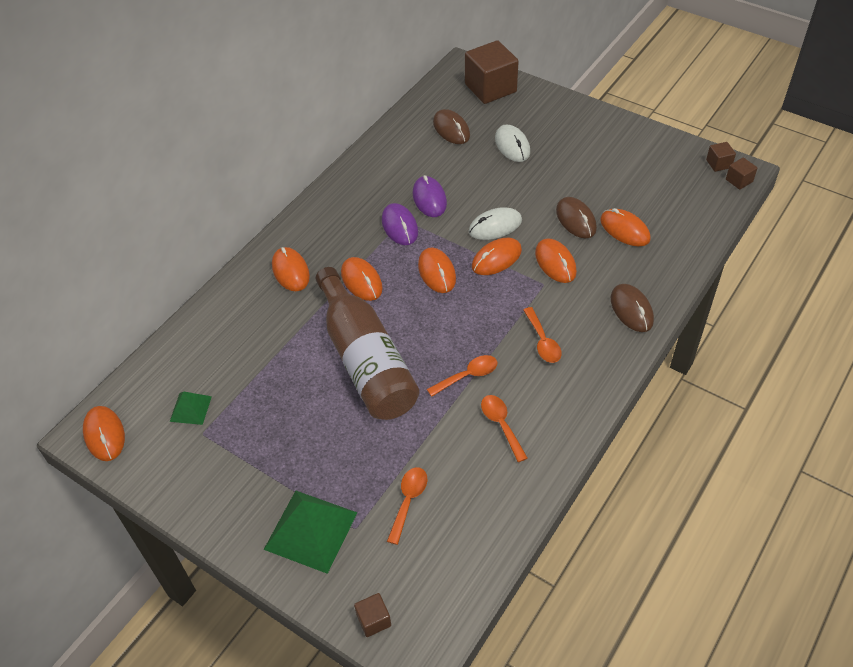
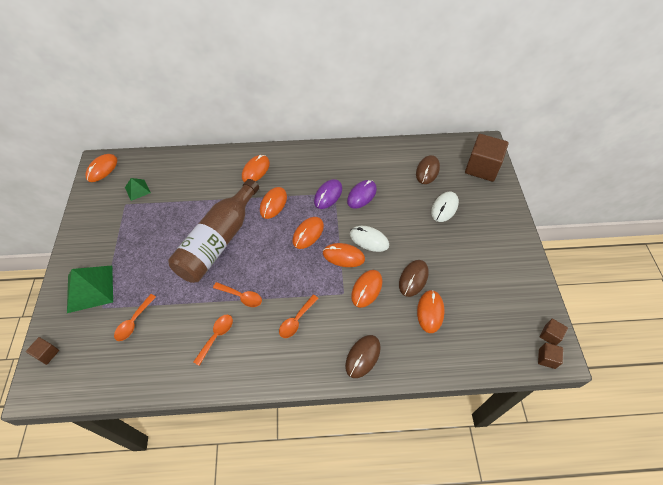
camera: 50 degrees right, 5 degrees up
orange spoon [387,467,427,545] -> orange spoon turned 135 degrees clockwise [114,294,156,341]

